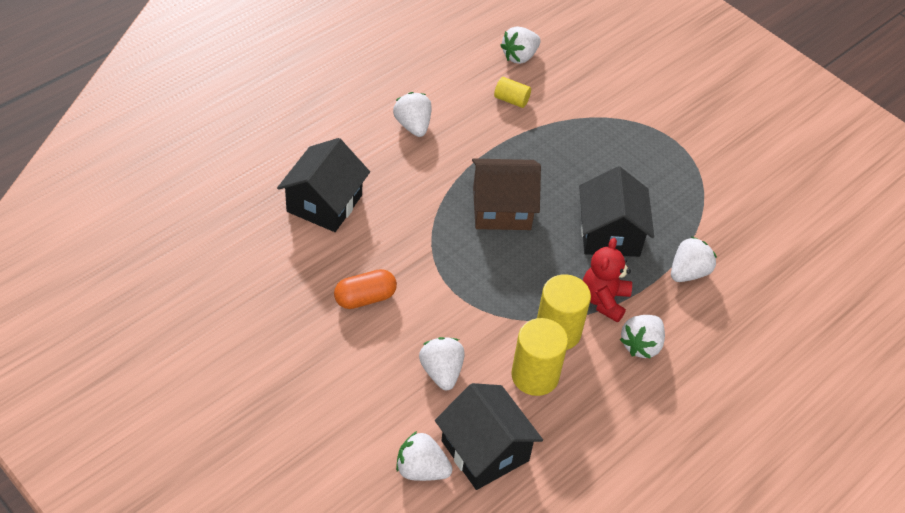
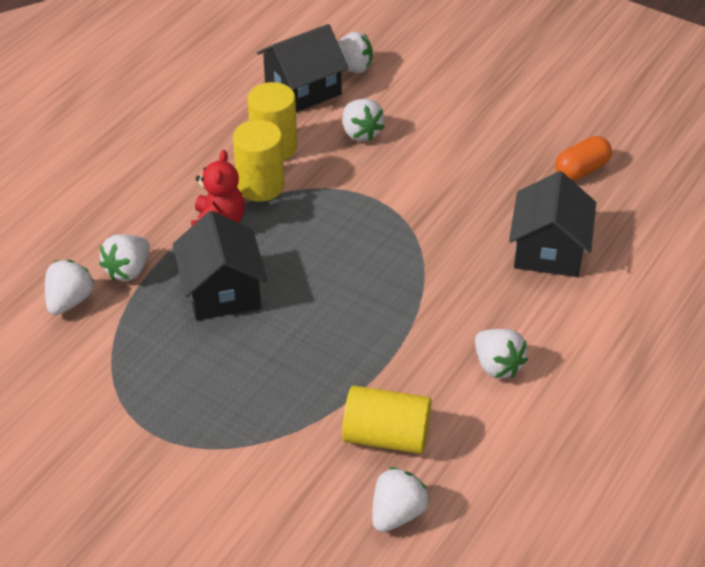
camera: 170 degrees right, 5 degrees down
orange capsule [334,269,397,309] -> orange capsule moved to [555,136,612,181]
black house [435,383,543,490] -> black house turned 75 degrees counterclockwise [257,24,348,112]
brown house [472,158,541,230] -> none
yellow cylinder [494,77,531,108] -> yellow cylinder [342,386,431,454], size x1.82
white strawberry [620,315,665,359] -> white strawberry moved to [45,260,95,315]

